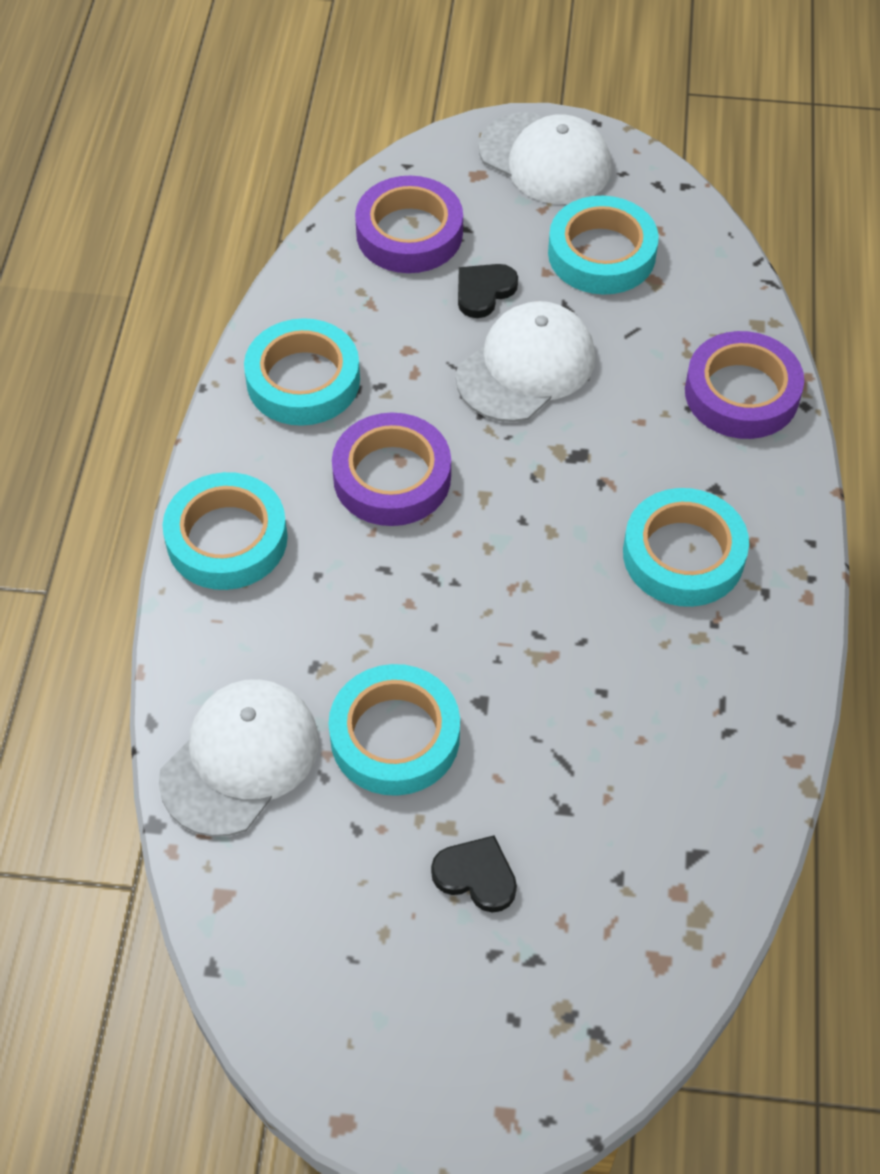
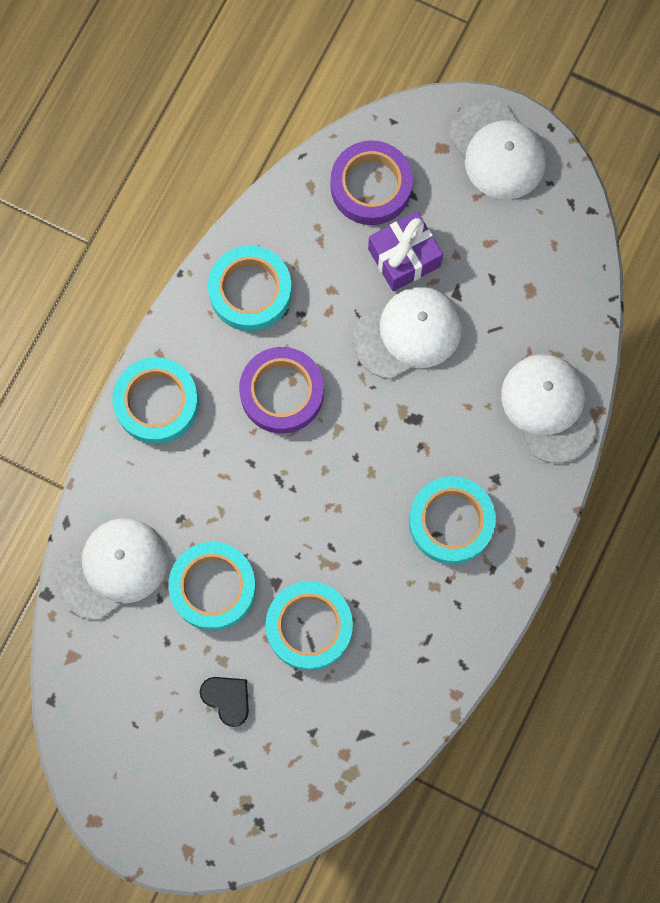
camera: 20 degrees right, 20 degrees up
black heart [458,264,518,318] -> purple gift [368,211,443,291]
turquoise tape [548,196,659,295] -> turquoise tape moved to [265,581,353,670]
purple tape [685,331,804,439] -> white cap [501,354,597,463]

